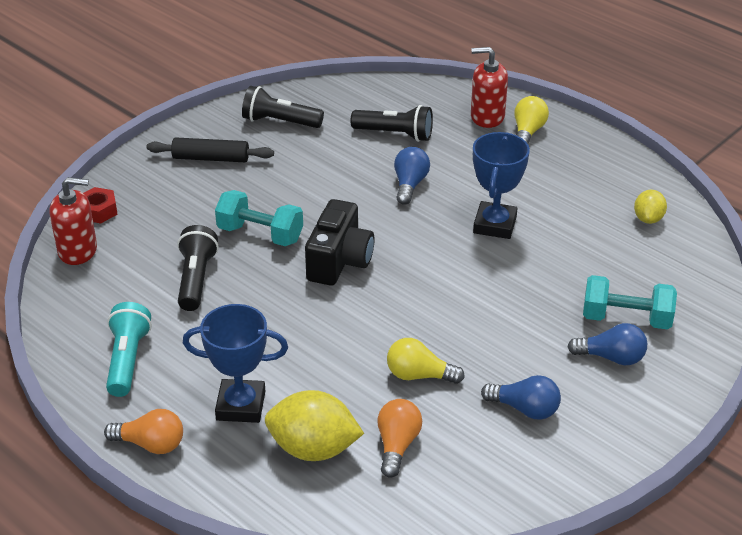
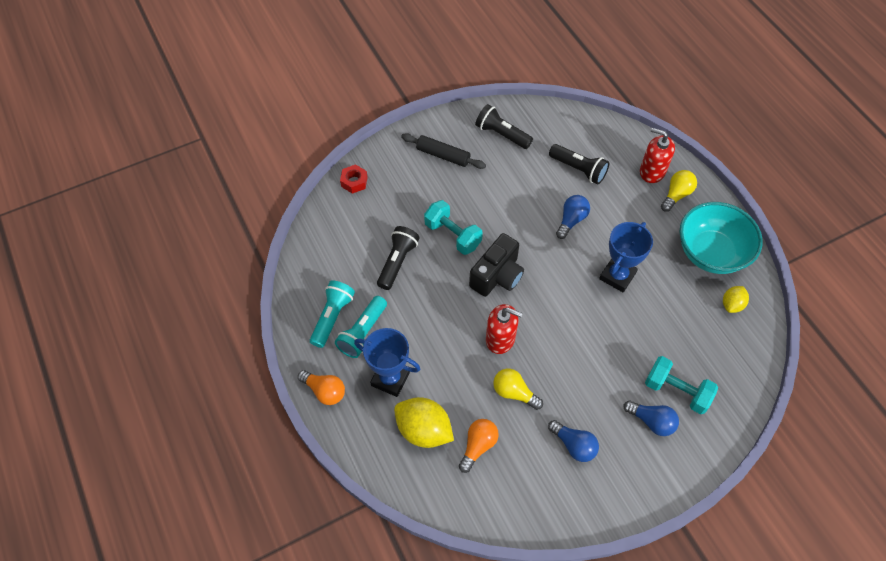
camera: 20 degrees right, 20 degrees up
red soap dispenser [49,177,97,265] -> red soap dispenser moved to [486,304,523,354]
none -> turquoise flashlight [335,296,387,358]
none -> turquoise bowl [680,202,763,274]

